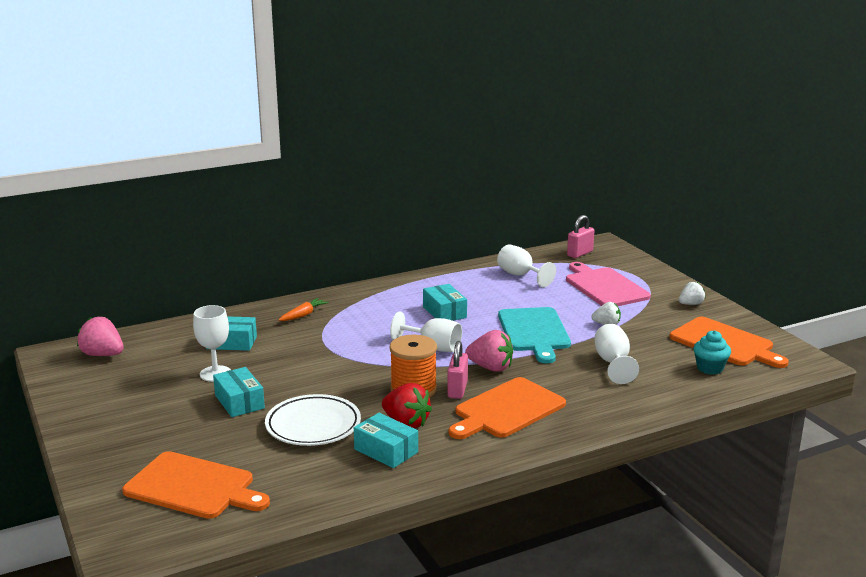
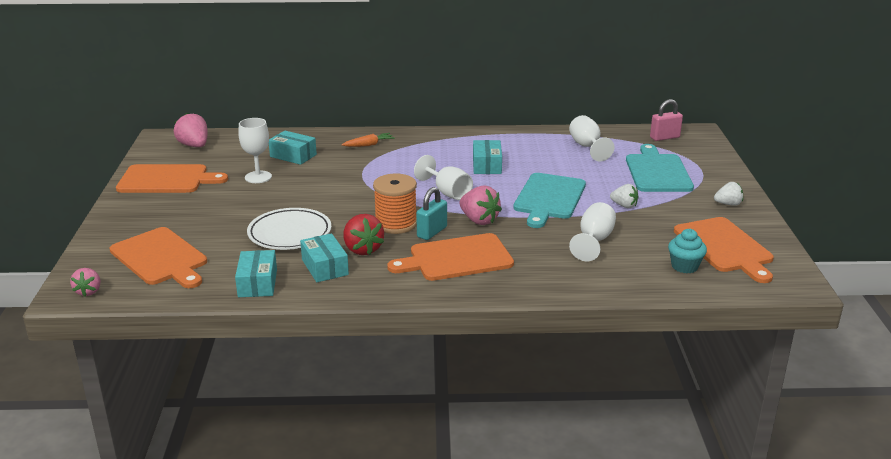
camera: 25 degrees right, 5 degrees up
turquoise box [213,367,265,417] -> turquoise box moved to [235,250,277,297]
pink padlock [447,341,468,399] -> turquoise padlock [416,187,447,240]
pink cutting board [566,262,651,306] -> turquoise cutting board [626,144,694,192]
none -> pink strawberry [70,268,100,296]
none -> orange cutting board [116,164,228,193]

